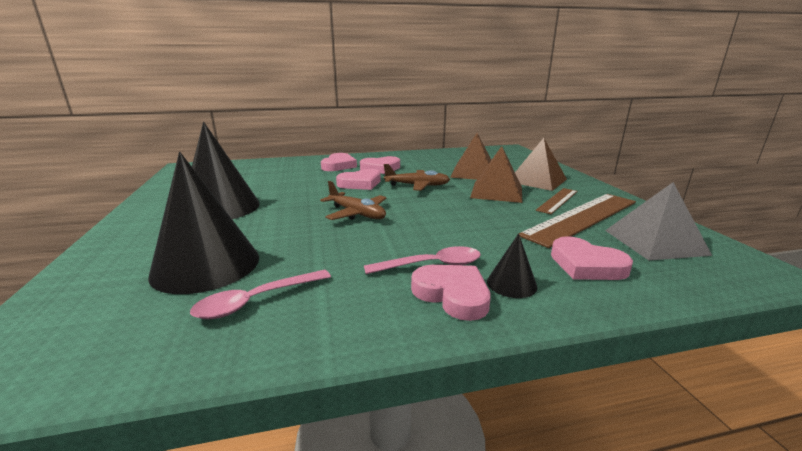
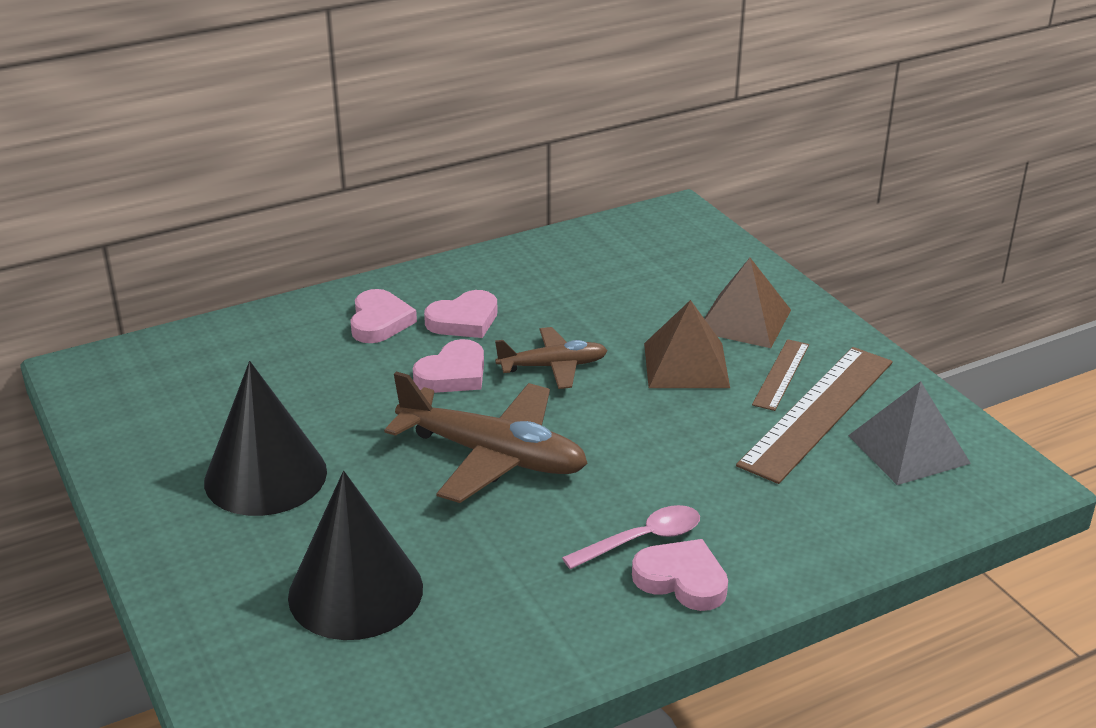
camera: 15 degrees left, 10 degrees up
pink spoon [190,269,331,319] -> none
brown plane [320,181,387,220] -> brown plane [384,371,588,503], size x1.71
brown pyramid [450,133,491,180] -> none
black cone [487,233,537,298] -> none
pink heart [551,236,633,280] -> none

